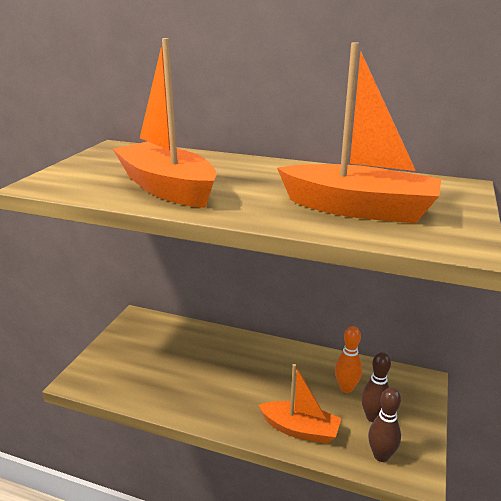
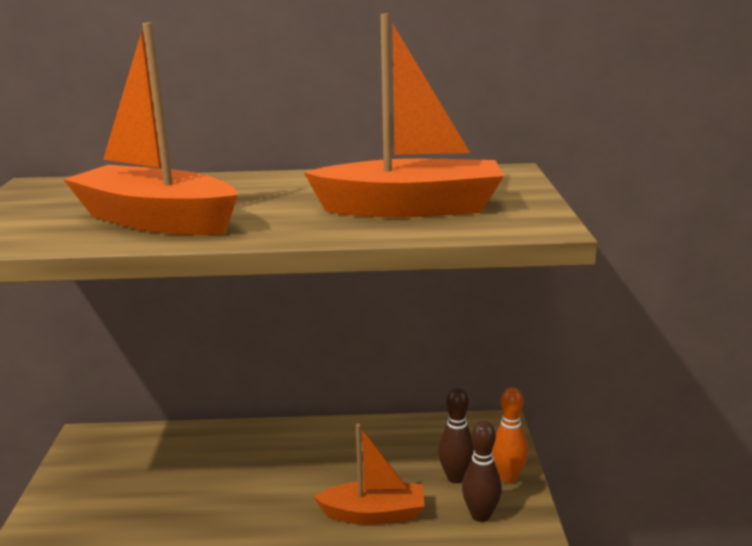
camera: 20 degrees left, 5 degrees down
orange bowling pin [335,326,362,393] -> orange bowling pin moved to [492,387,528,483]

